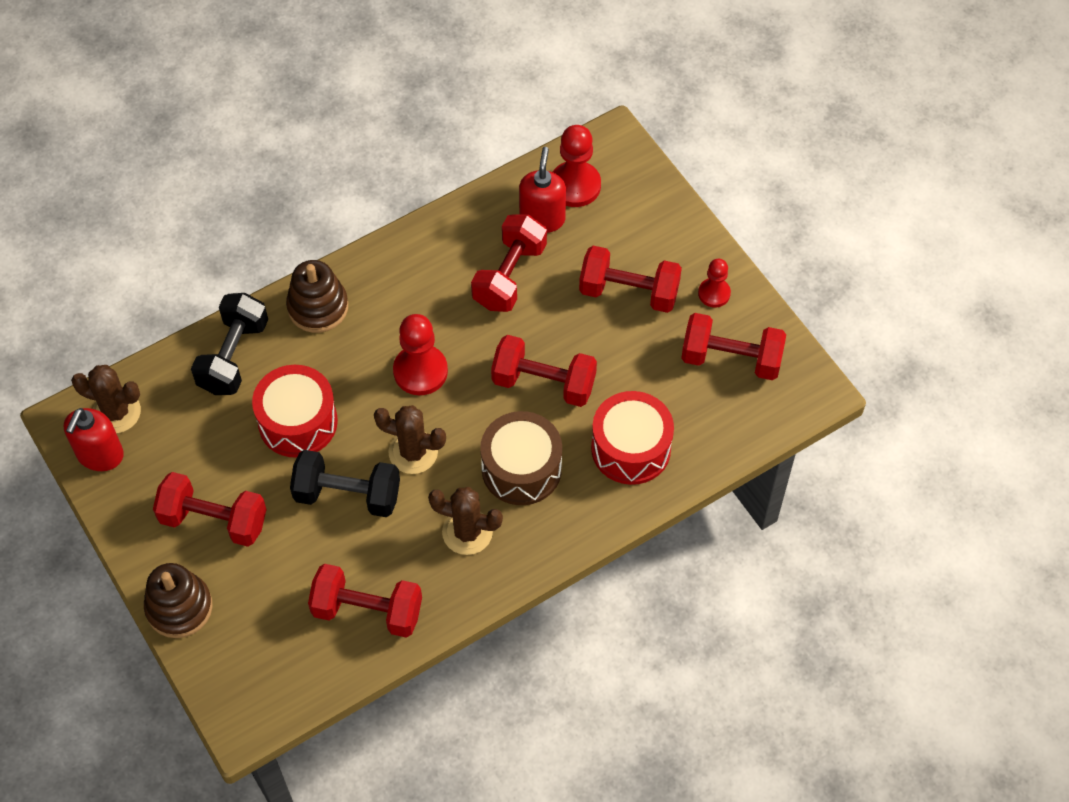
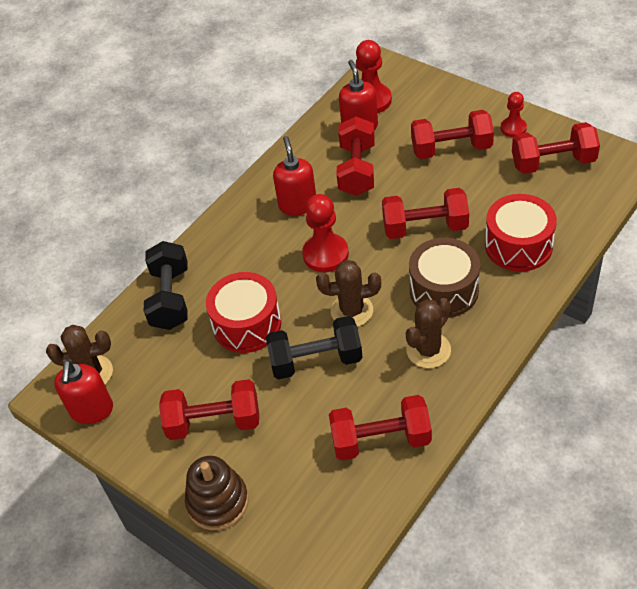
camera: 15 degrees left, 10 degrees down
brown stacking toy [286,260,348,333] -> none
brown cactus [428,487,503,555] -> brown cactus turned 45 degrees counterclockwise [406,298,451,368]
none -> red soap dispenser [273,136,316,216]

